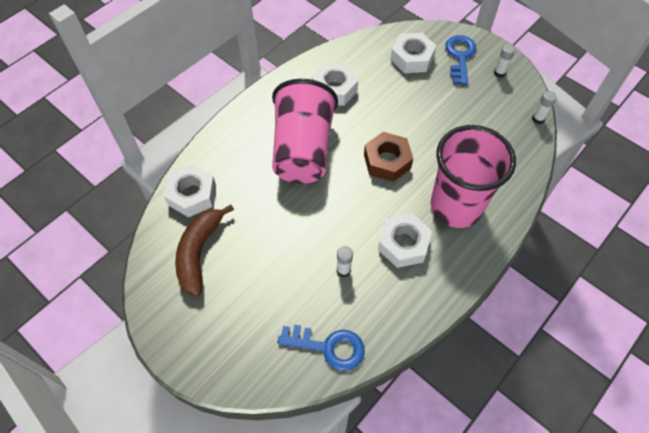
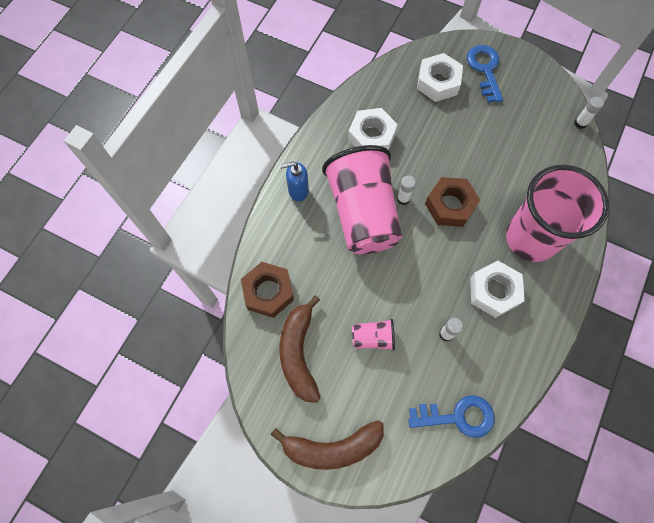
camera: 15 degrees left, 10 degrees up
white nut [164,164,216,217] -> brown nut [241,262,294,318]
white glue stick [494,44,515,78] -> white glue stick moved to [397,176,416,205]
none -> brown banana [271,420,384,470]
none -> blue soap dispenser [280,162,309,202]
none -> pink cup [352,319,395,351]

